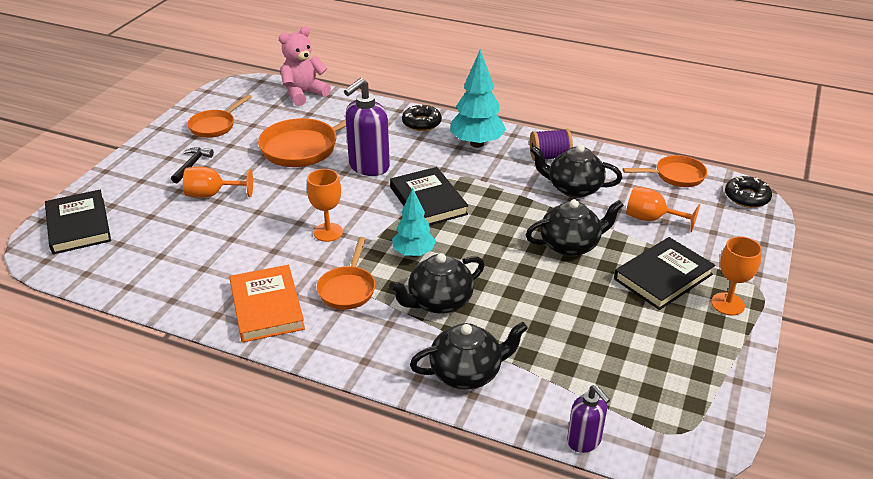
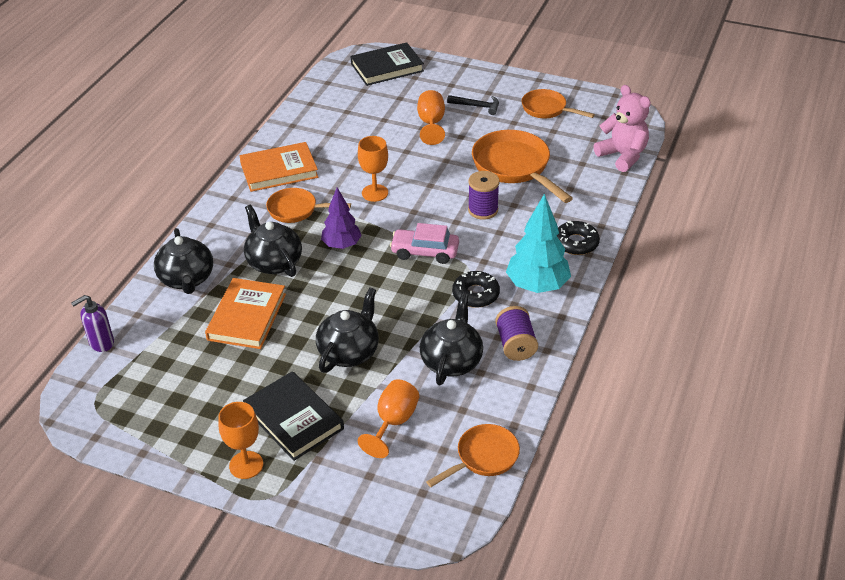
camera: 90 degrees right, 5 degrees up
purple soap dispenser [344,78,390,176] -> purple spool [468,171,500,220]
black book [390,167,468,225] -> pink car [390,223,459,264]
turquoise tree [392,188,436,257] -> purple tree [321,188,362,249]
black teapot [525,199,624,256] -> black teapot turned 135 degrees counterclockwise [316,287,379,373]
orange pan [623,155,707,187] -> orange pan turned 120 degrees counterclockwise [426,424,520,487]
black donut [725,176,772,208] -> black donut moved to [452,271,500,308]
none -> orange book [205,278,286,349]

